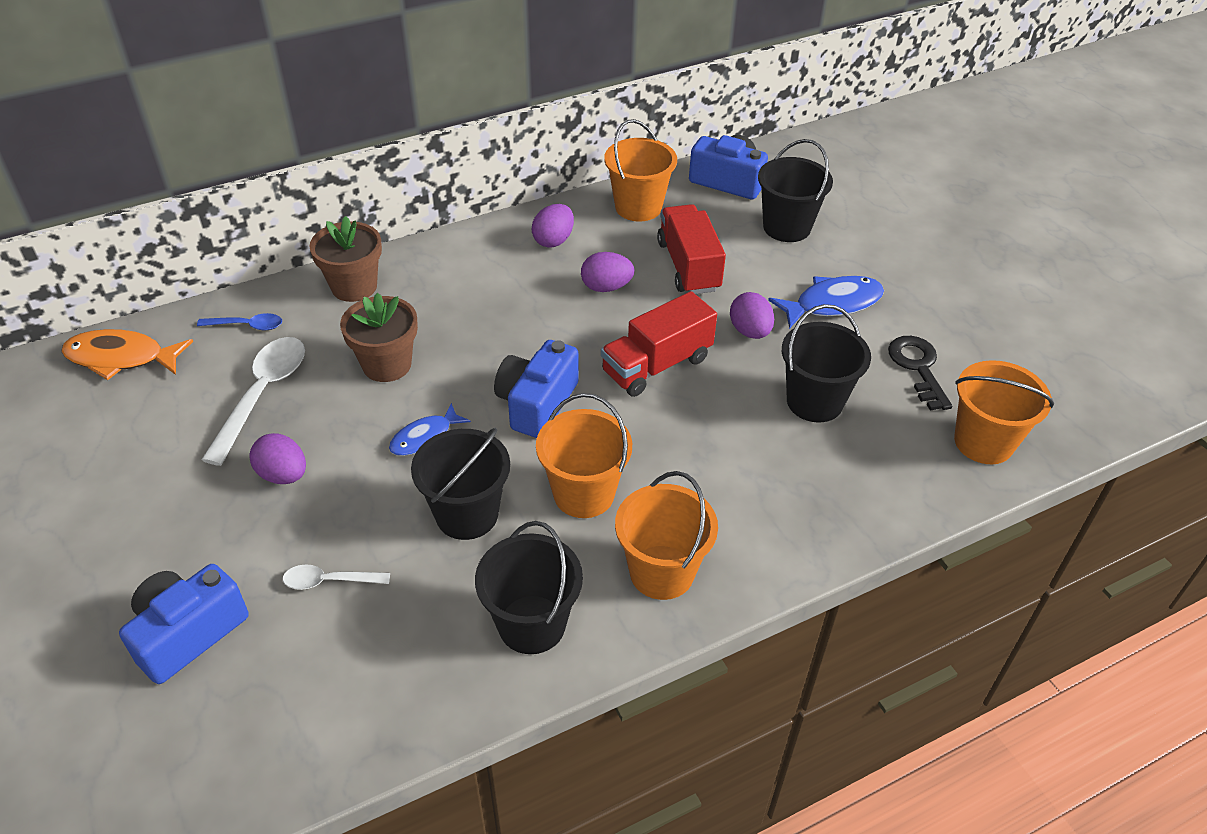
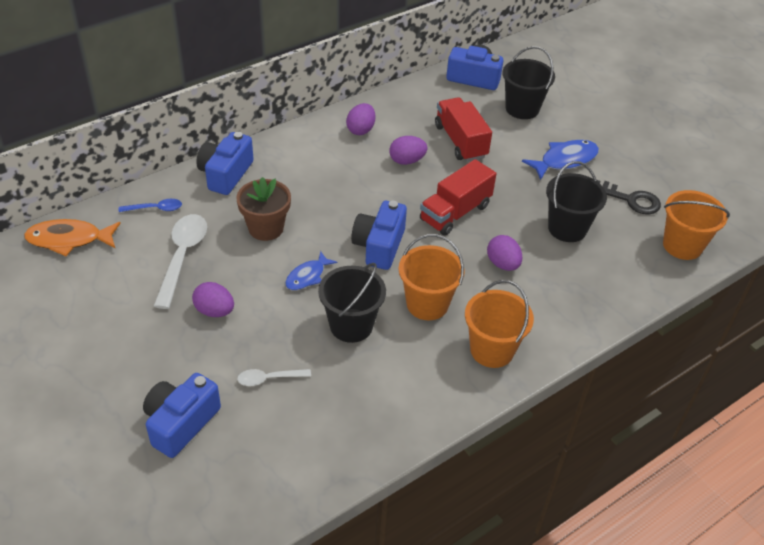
camera: 10 degrees left, 0 degrees up
brown flower pot [309,216,382,302] -> blue camera [196,132,253,195]
black bucket [475,521,583,654] -> none
orange bucket [604,119,677,221] -> none
purple egg [730,292,774,339] -> purple egg moved to [487,235,522,271]
black key [888,336,952,410] -> black key turned 135 degrees clockwise [597,180,661,215]

